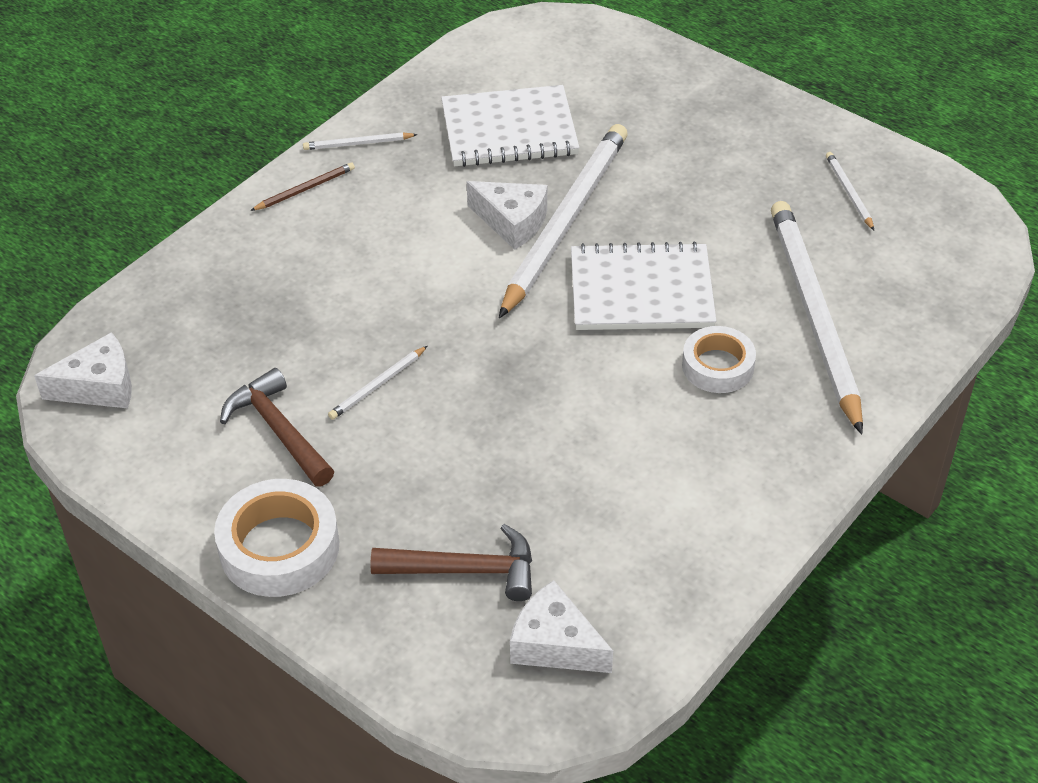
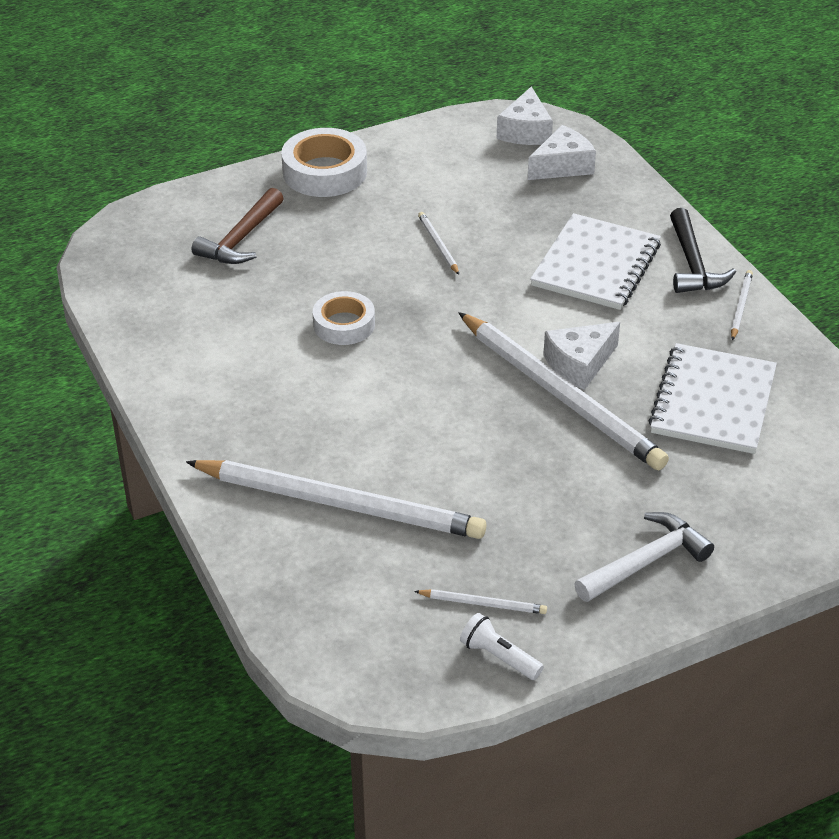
camera: 115 degrees right, 5 degrees down
brown hammer [220,368,334,487] -> none
brown pencil [250,162,355,211] -> black hammer [670,208,736,293]
white cheese [510,580,613,673] -> white cheese moved to [528,125,596,180]
white notebook [571,242,716,330] -> white notebook moved to [530,213,661,310]
white tape [682,326,756,393] -> white tape moved to [313,291,375,345]
none -> white flashlight [460,613,544,680]
none -> white hammer [574,512,714,602]

